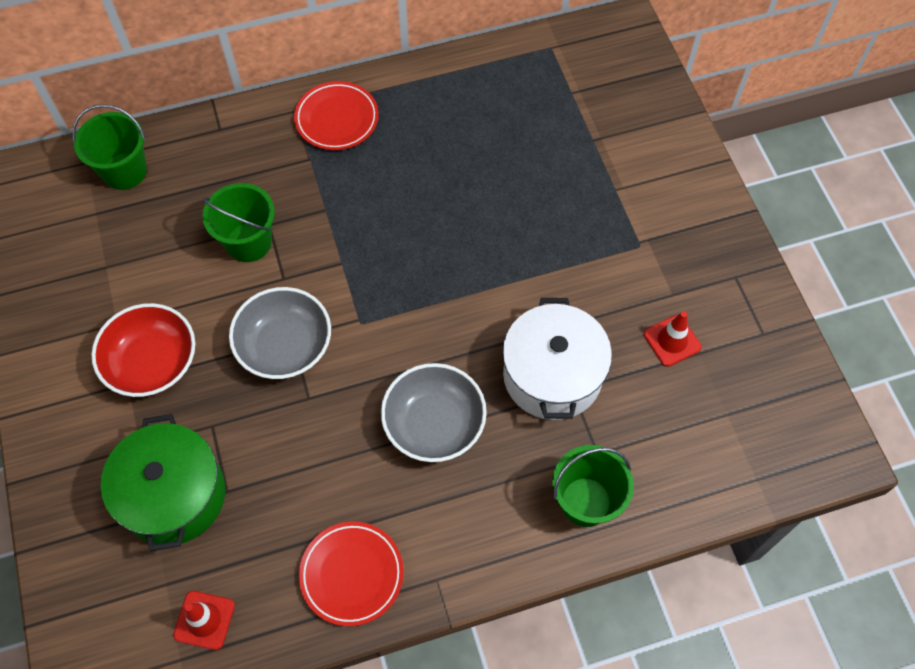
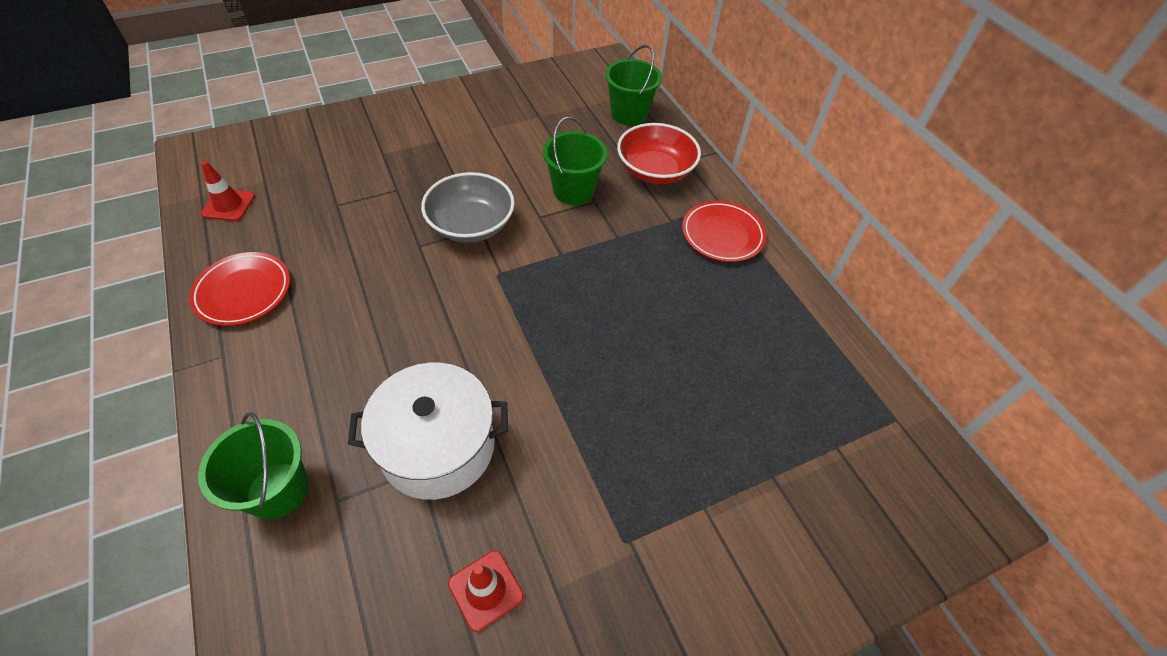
camera: 80 degrees right, 10 degrees down
red bowl [91,303,195,397] -> red bowl moved to [617,123,701,184]
green pot [101,414,225,551] -> none
grey bowl [381,363,487,462] -> none

